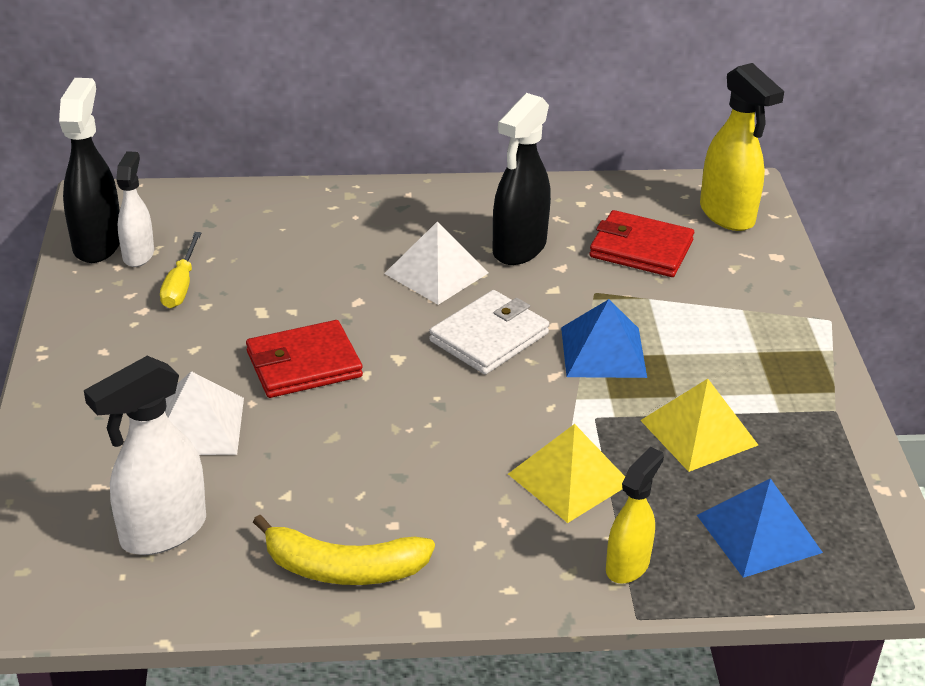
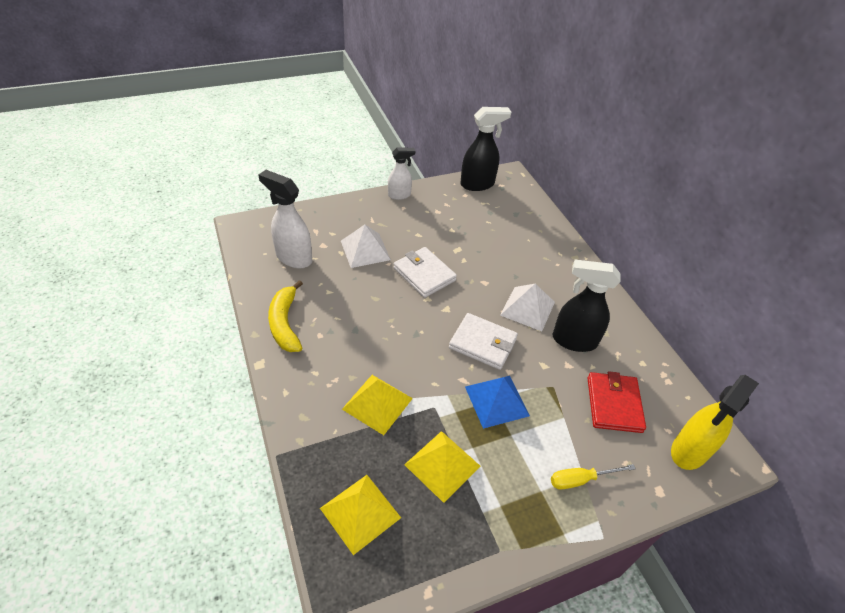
camera: 70 degrees right, 10 degrees up
white spray bottle [116,151,154,267] -> white spray bottle moved to [388,147,415,200]
yellow screwdriver [160,232,202,308] -> yellow screwdriver moved to [551,464,636,490]
red wallet [246,320,363,398] -> white wallet [393,247,457,298]
yellow spray bottle [606,447,664,584] -> none
blue pyramid [697,478,823,578] -> yellow pyramid [320,475,401,555]

